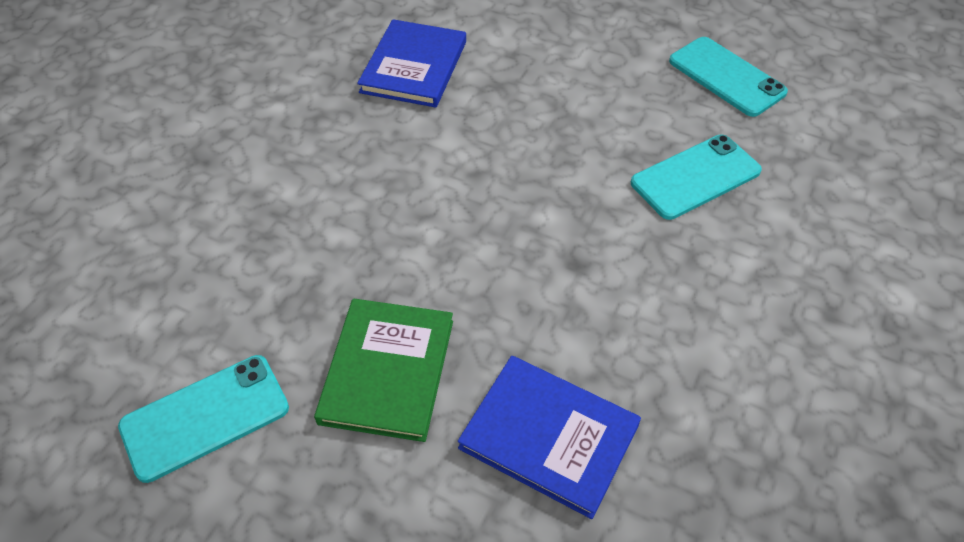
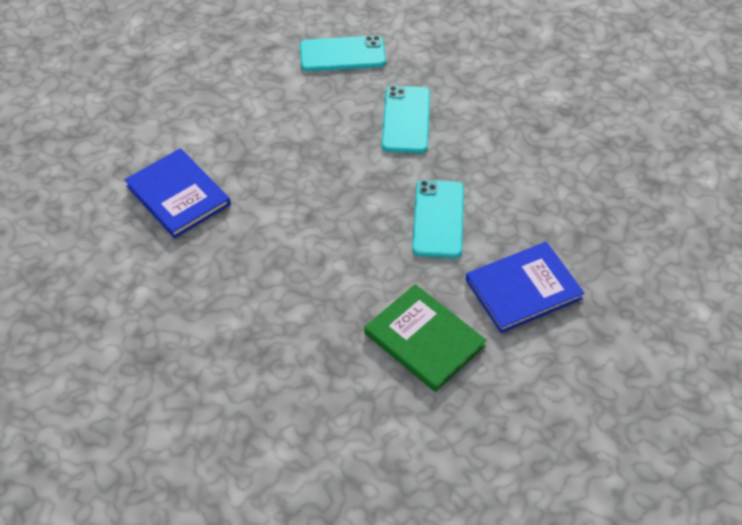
camera: 55 degrees left, 0 degrees up
turquoise phone [118,355,289,483] -> turquoise phone moved to [412,180,464,258]

